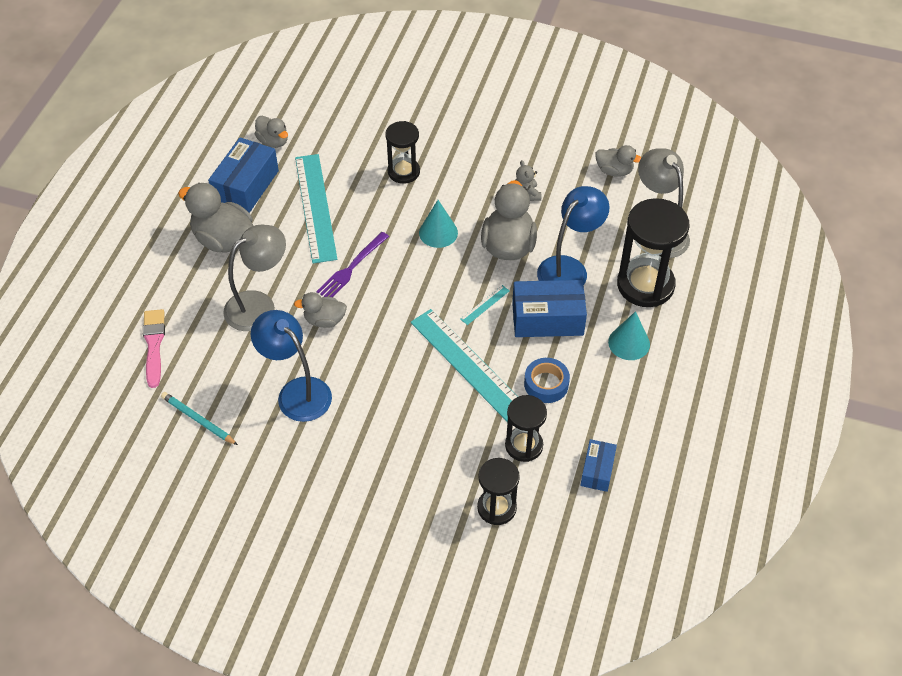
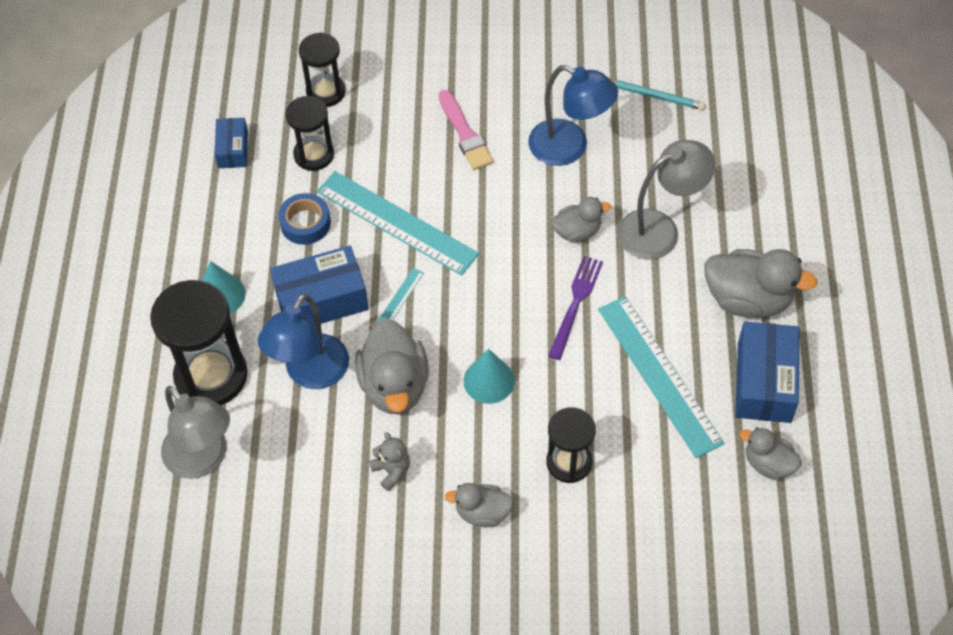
camera: 165 degrees right, 5 degrees up
pink brush [143,309,165,388] -> pink brush moved to [439,90,494,170]
grey lamp [223,225,286,331] -> grey lamp turned 150 degrees counterclockwise [617,140,715,260]
grey duck [595,145,642,177] -> grey duck moved to [445,483,514,527]

